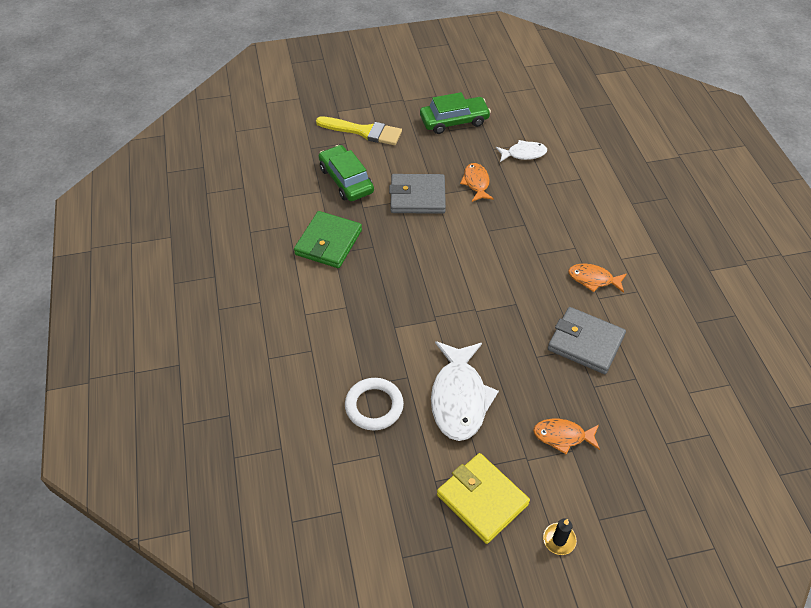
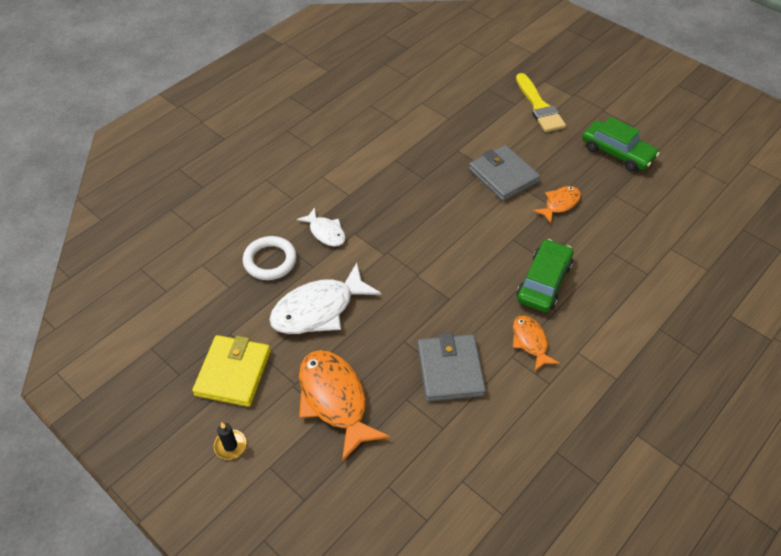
camera: 55 degrees right, 0 degrees up
green wallet [294,211,362,268] -> none
green car [319,145,374,201] -> green car moved to [517,239,573,312]
white fish [496,140,547,162] -> white fish moved to [296,207,346,246]
orange fish [533,419,600,454] -> orange fish [299,350,390,462], size x1.81

